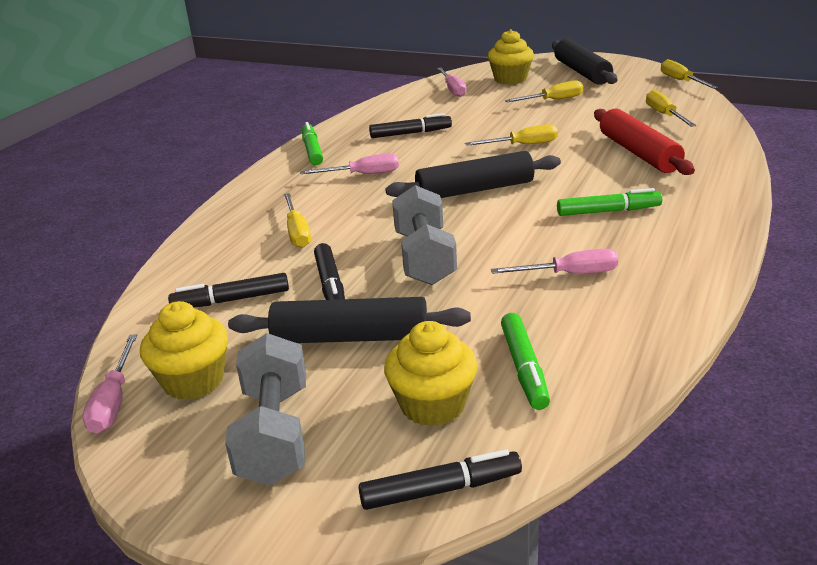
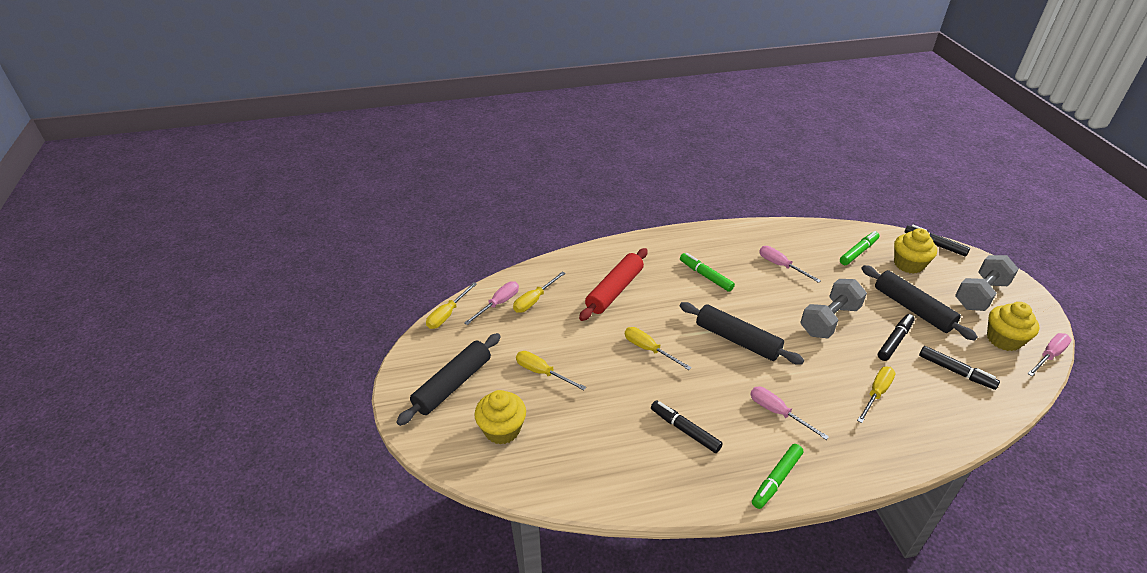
camera: 130 degrees left, 10 degrees up
pink screwdriver [437,67,467,97] -> pink screwdriver moved to [464,281,519,325]

